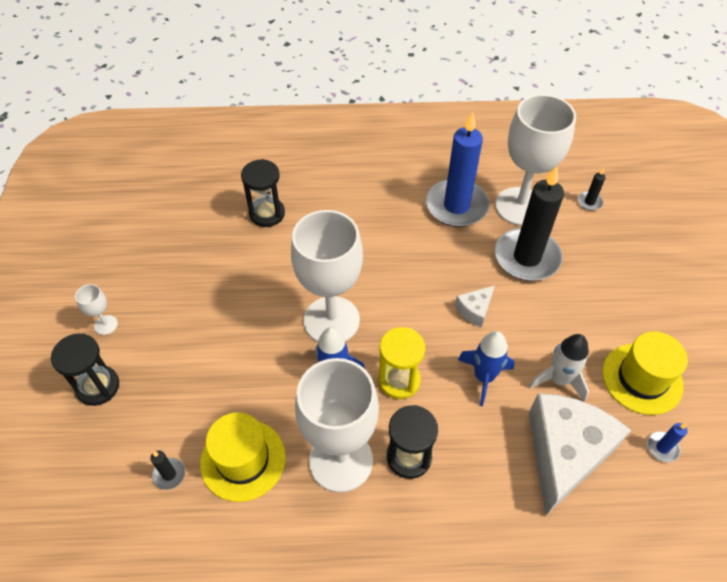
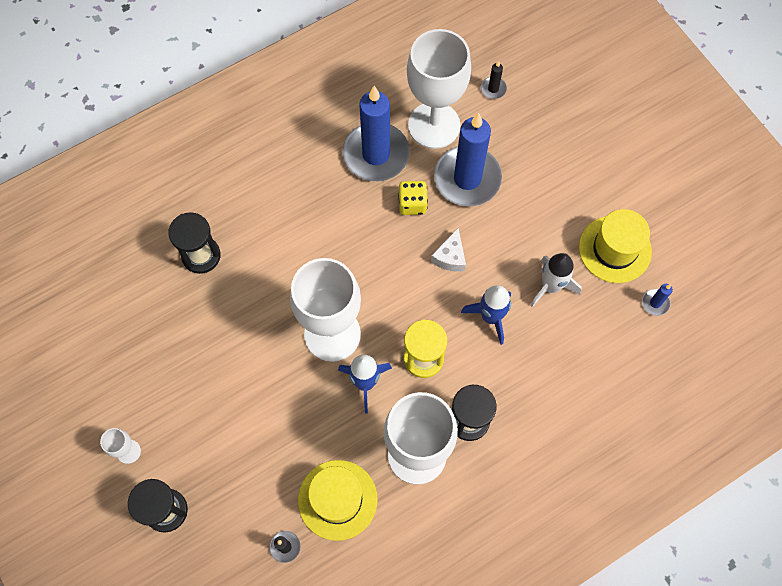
camera: 30 degrees left, 15 degrees up
black candle [495,166,564,281] -> blue candle [434,113,502,206]
white cheese [528,393,631,516] -> none
none -> yellow dice [398,181,428,215]

